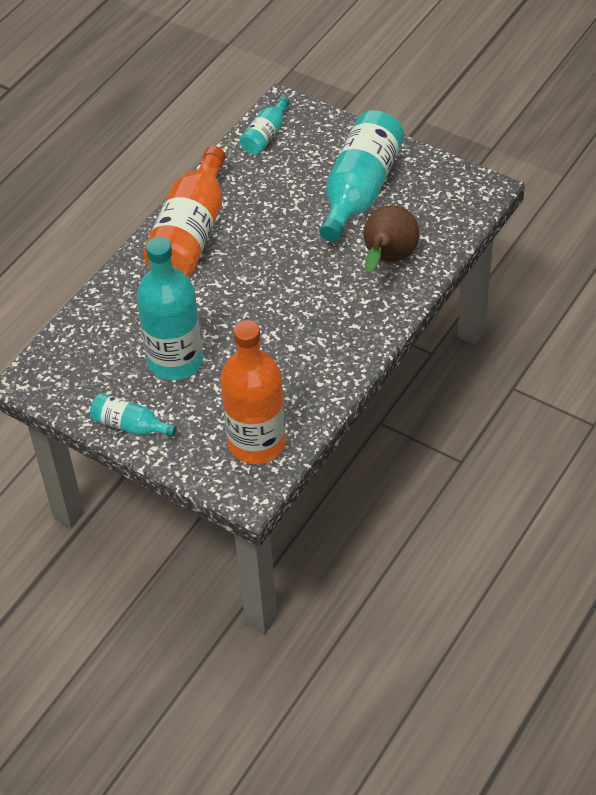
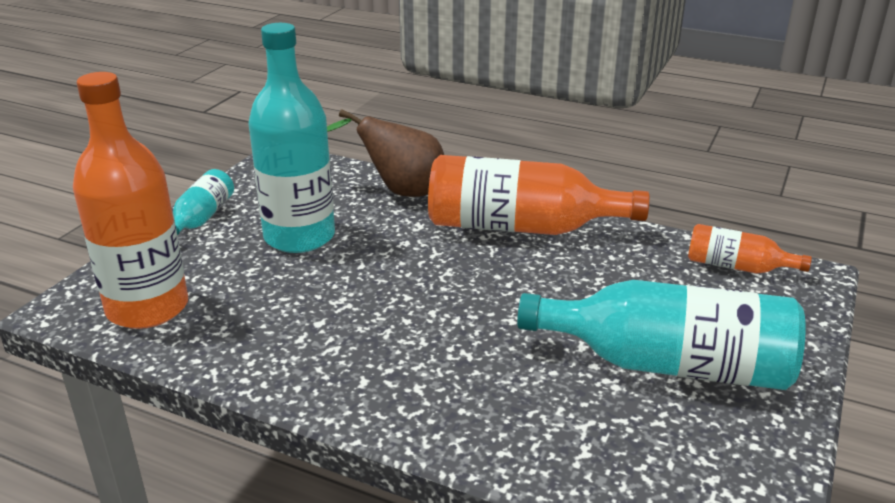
camera: 80 degrees right, 20 degrees down
turquoise bottle [240,96,290,155] -> orange bottle [688,224,812,274]
brown pear [363,205,420,272] -> brown pear moved to [327,109,444,197]

